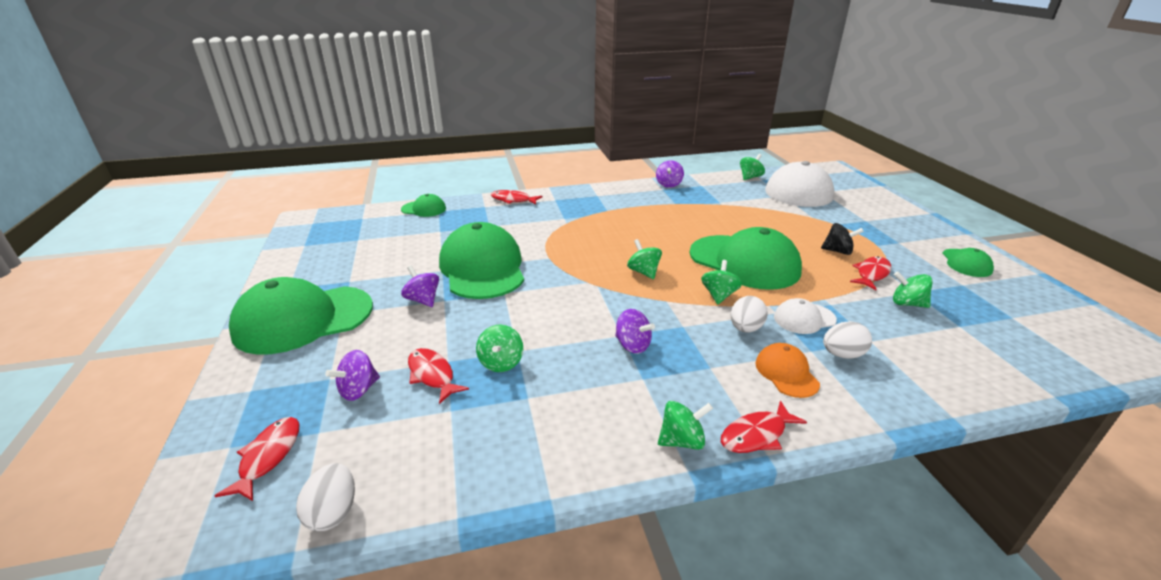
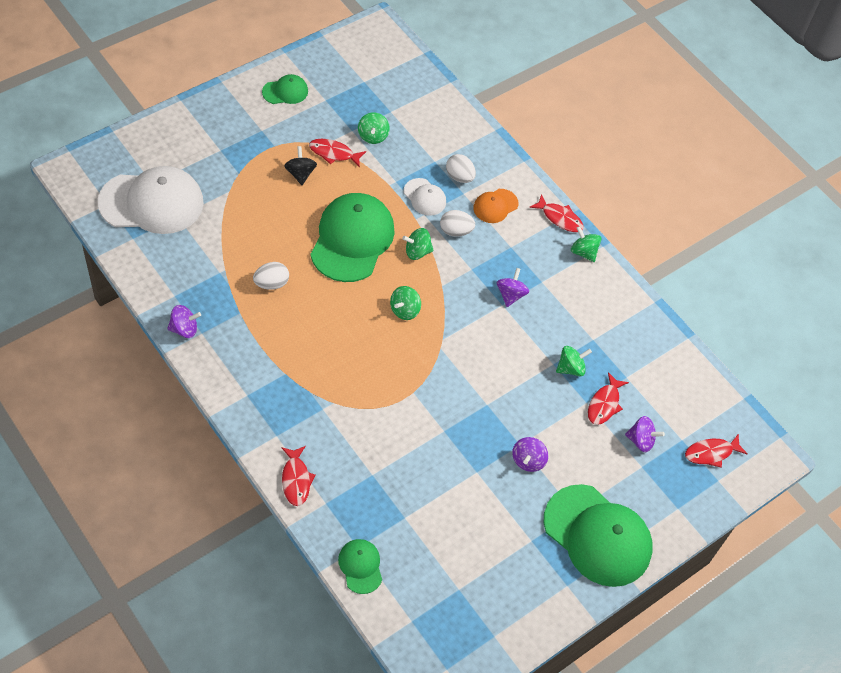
camera: 120 degrees left, 25 degrees up
white egg [296,463,355,531] -> white egg moved to [253,262,289,290]
green cap [439,222,524,299] -> none
green spinning top [740,154,765,180] -> none

